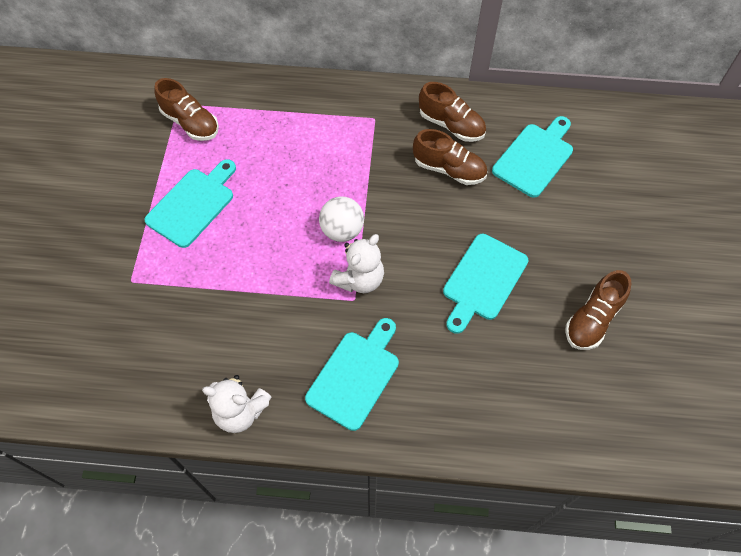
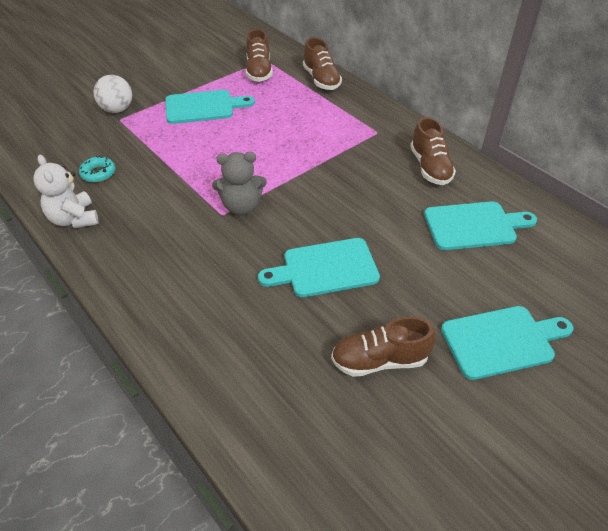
camera: 45 degrees right, 15 degrees down
turquoise cutting board [305,318,399,431] -> turquoise cutting board moved to [441,306,573,380]
white ball [319,197,364,242] -> white ball moved to [94,75,132,113]
white teddy bear [329,234,384,293] -> grey teddy bear [212,152,267,215]
brown shoe [413,129,487,185] -> brown shoe moved to [303,38,342,90]
none -> turquoise donut [79,155,115,183]

